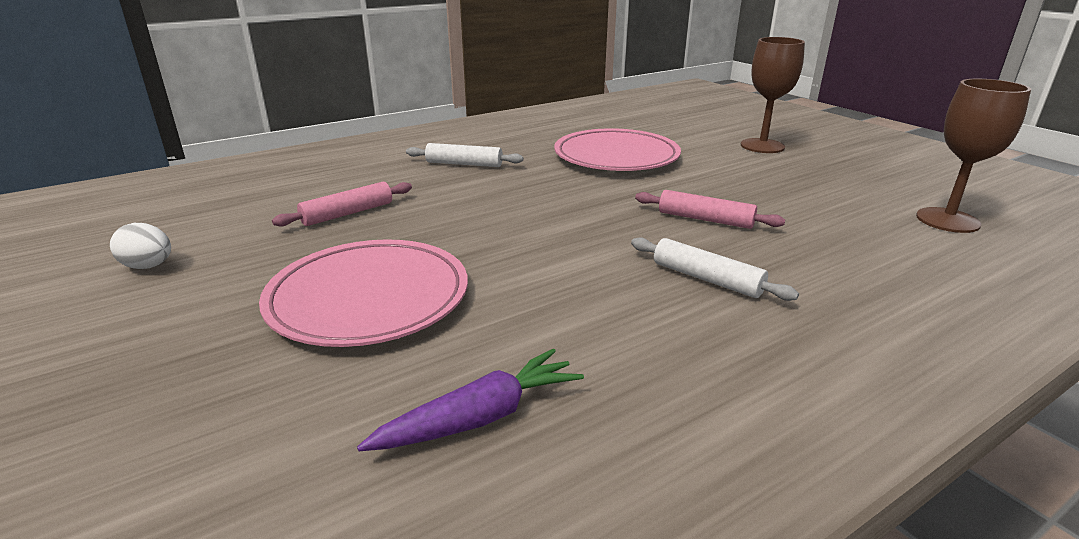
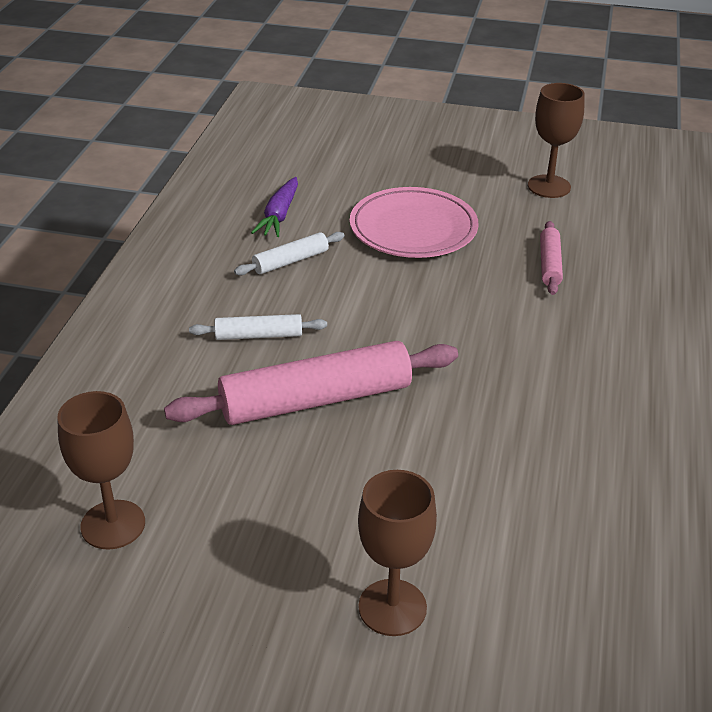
camera: 135 degrees right, 10 degrees up
white egg [110,223,171,269] -> brown goblet [528,83,585,198]
white rolling pin [406,143,523,167] -> white rolling pin moved to [234,232,345,275]
pink plate [554,128,681,171] -> none
pink rolling pin [635,190,785,229] -> pink rolling pin [164,341,458,425], size x2.04

